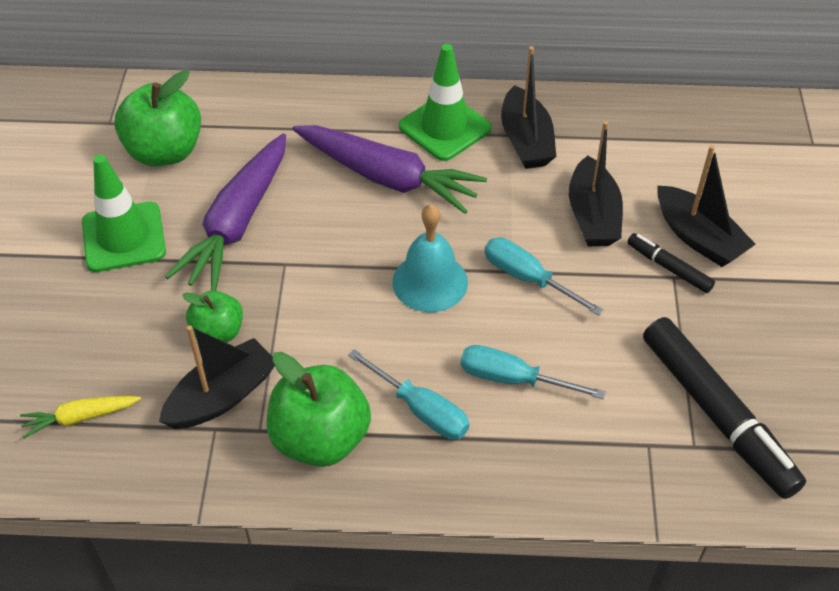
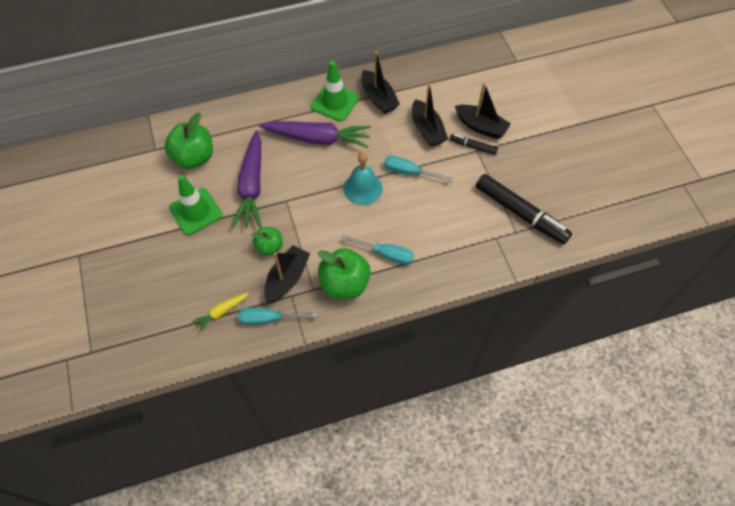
camera: 20 degrees left, 10 degrees up
turquoise screwdriver [461,345,606,399] -> turquoise screwdriver moved to [238,308,317,325]

